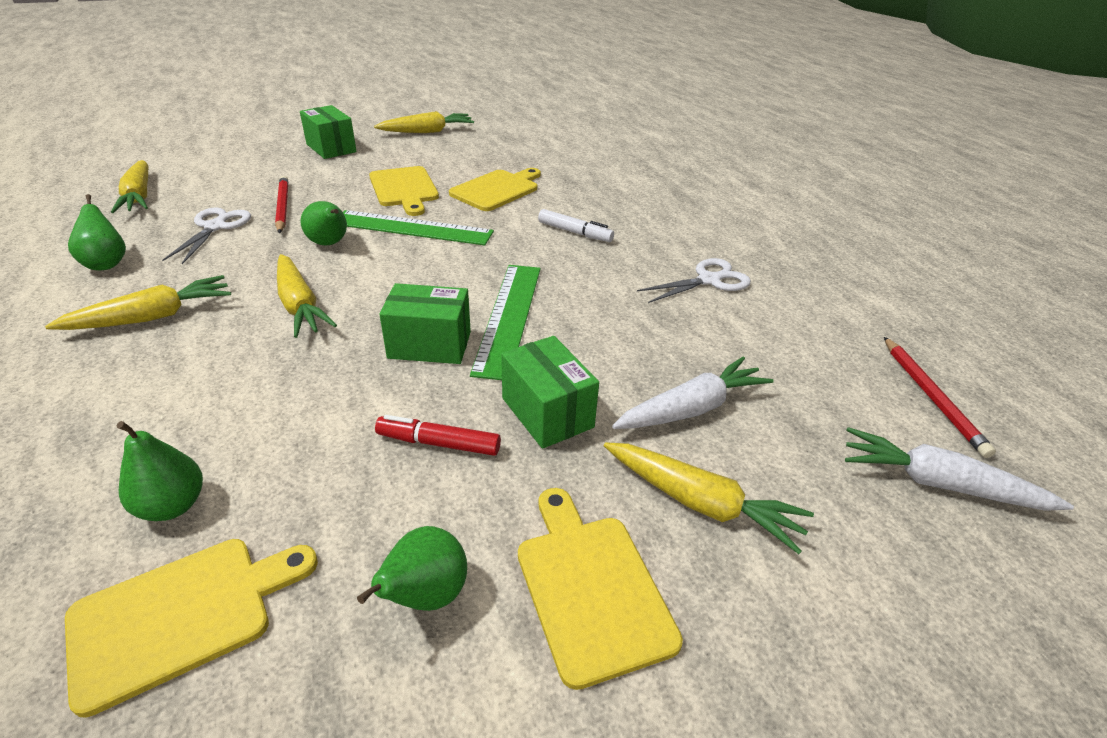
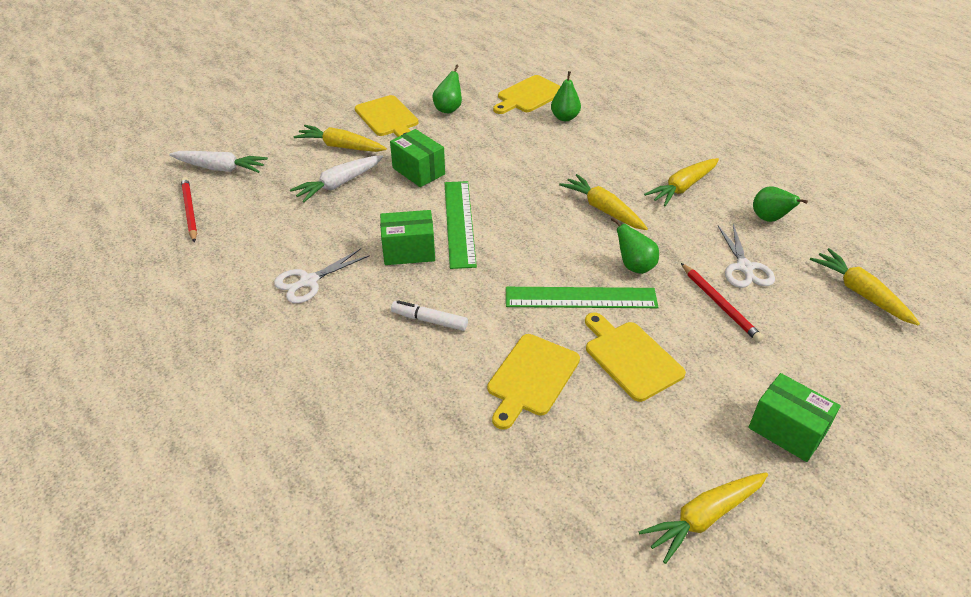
camera: 170 degrees right, 5 degrees up
red marker [375,415,501,456] -> none
green box [379,283,471,364] -> green box moved to [380,210,435,265]

